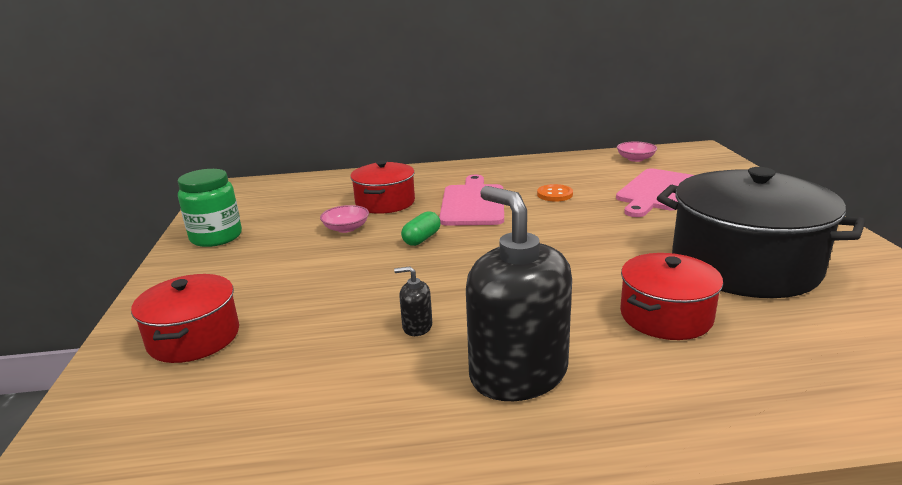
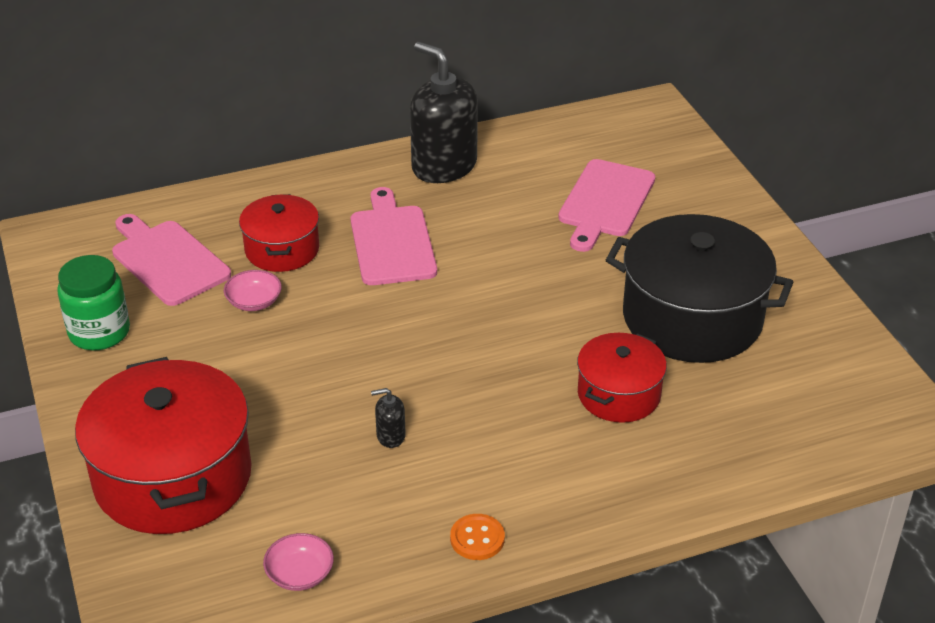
camera: 15 degrees left, 15 degrees up
red pot [131,274,239,363] -> red pot [75,357,252,534], size x1.78
green capsule [401,211,441,246] -> none
black soap dispenser [466,186,572,401] -> black soap dispenser moved to [410,42,478,183]
orange button [537,184,573,201] -> orange button moved to [450,514,505,560]
pink bowl [617,141,657,162] -> pink bowl moved to [263,533,334,591]
none -> pink cutting board [112,214,231,306]

